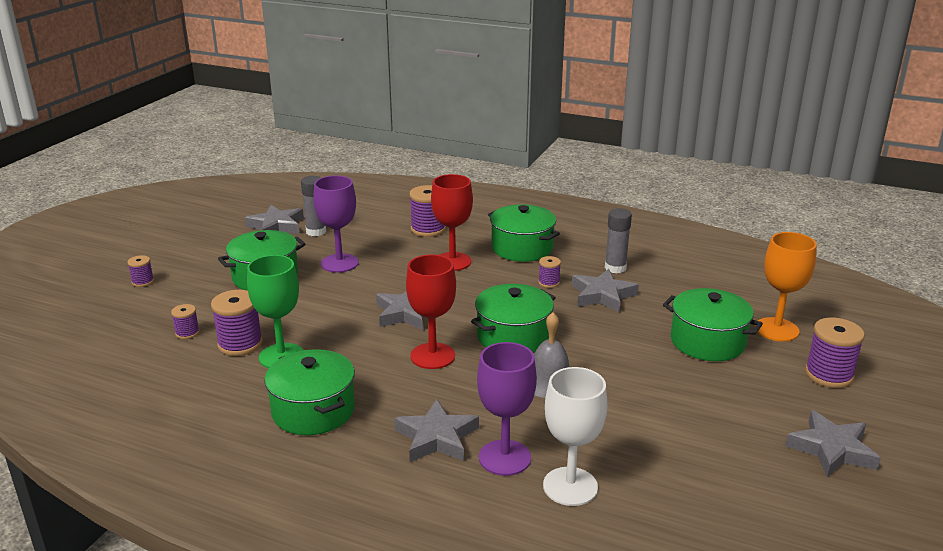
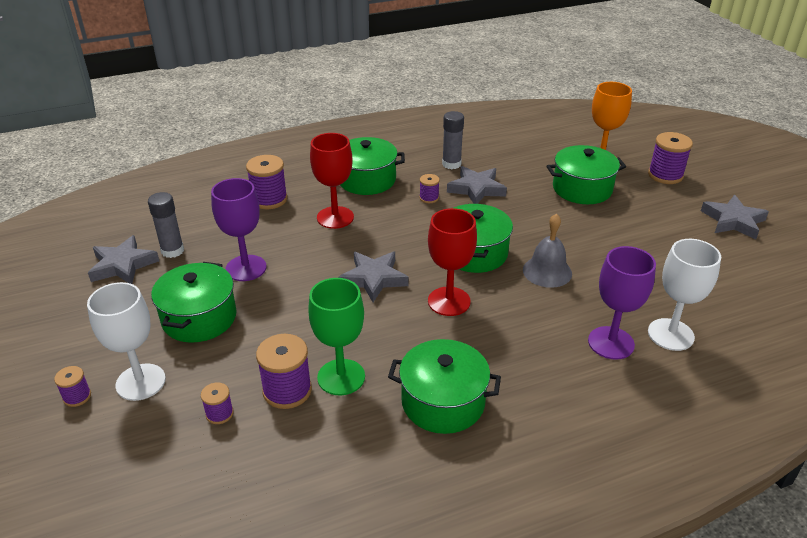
camera: 45 degrees left, 10 degrees up
grey star [394,399,479,462] -> none
none -> white goblet [87,282,166,401]

